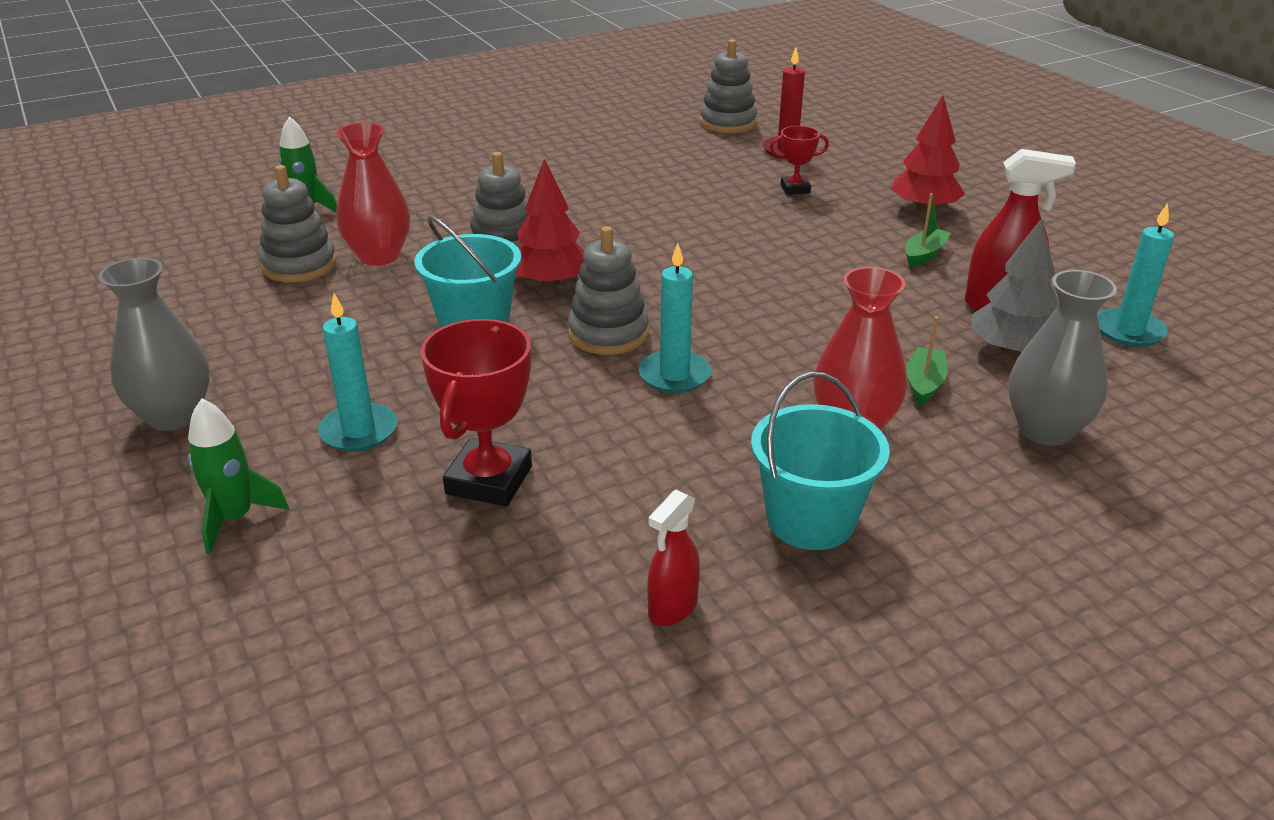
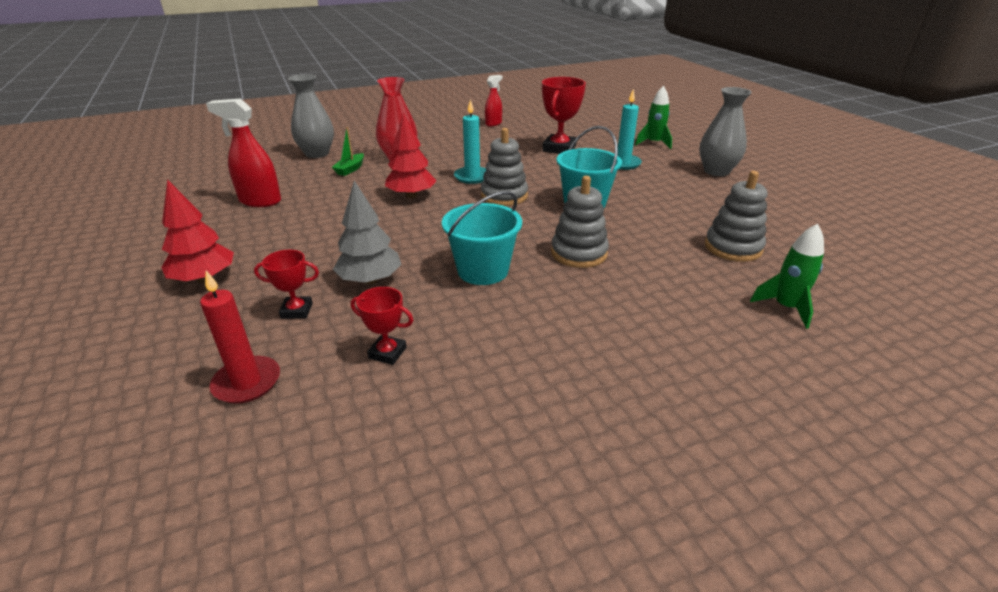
camera: 175 degrees left, 0 degrees up
red vase [336,123,410,266] -> none
red tree [516,159,584,287] -> red tree moved to [385,112,437,198]
grey stacking toy [700,39,757,133] -> none
turquoise bucket [751,372,890,550] -> turquoise bucket moved to [442,191,522,285]
green boat [905,193,951,267] -> none
grey tree [971,218,1058,356] -> grey tree moved to [333,181,401,284]
turquoise candle [1097,203,1174,347] -> none
none -> red trophy [351,287,413,365]

